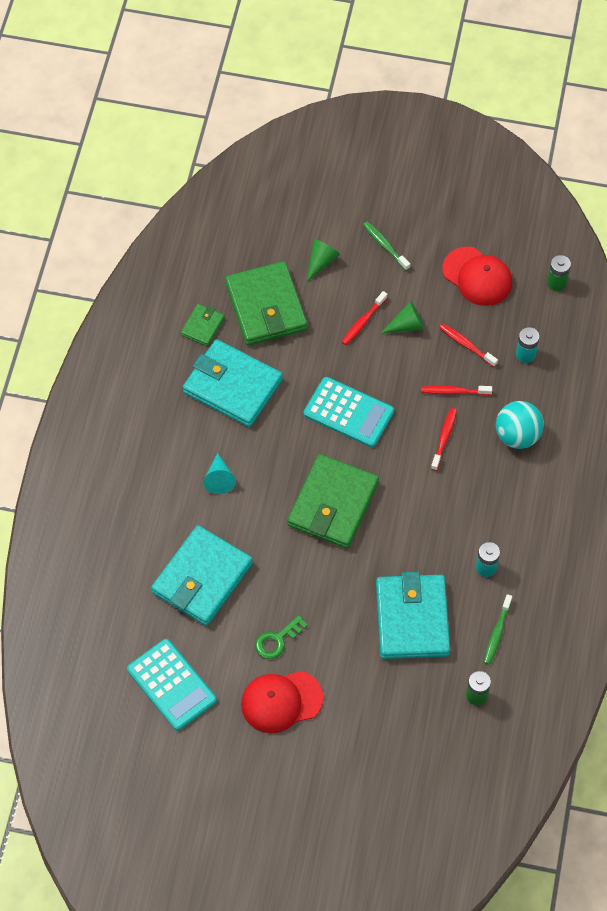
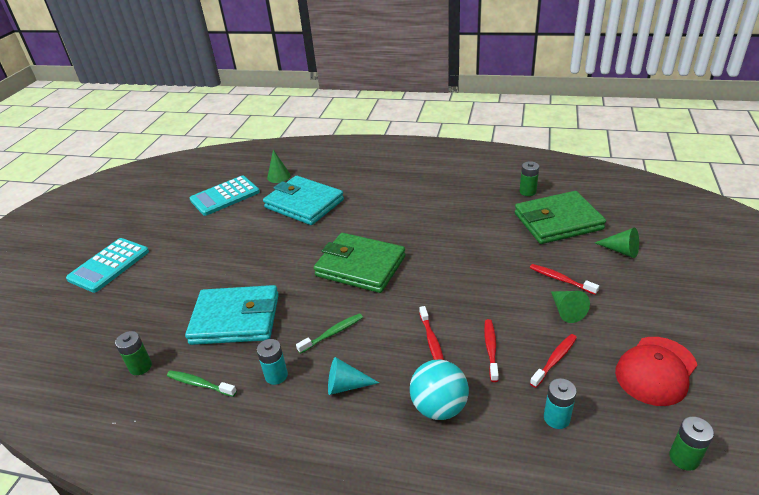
camera: 95 degrees right, 25 degrees down
green wallet [181,304,225,346] -> green battery [520,161,539,196]
turquoise wallet [183,339,283,427] -> none
turquoise cone [203,453,236,494] -> turquoise cone moved to [328,357,379,395]
red cap [241,671,323,733] -> none
green key [255,615,307,659] -> none
turquoise calculator [304,377,394,448] -> turquoise calculator moved to [66,238,149,293]
green toothbrush [363,222,410,271] -> green toothbrush moved to [296,313,363,354]
red toothbrush [431,408,457,471] -> red toothbrush turned 60 degrees clockwise [419,306,444,360]
none -> green cone [267,150,291,183]

